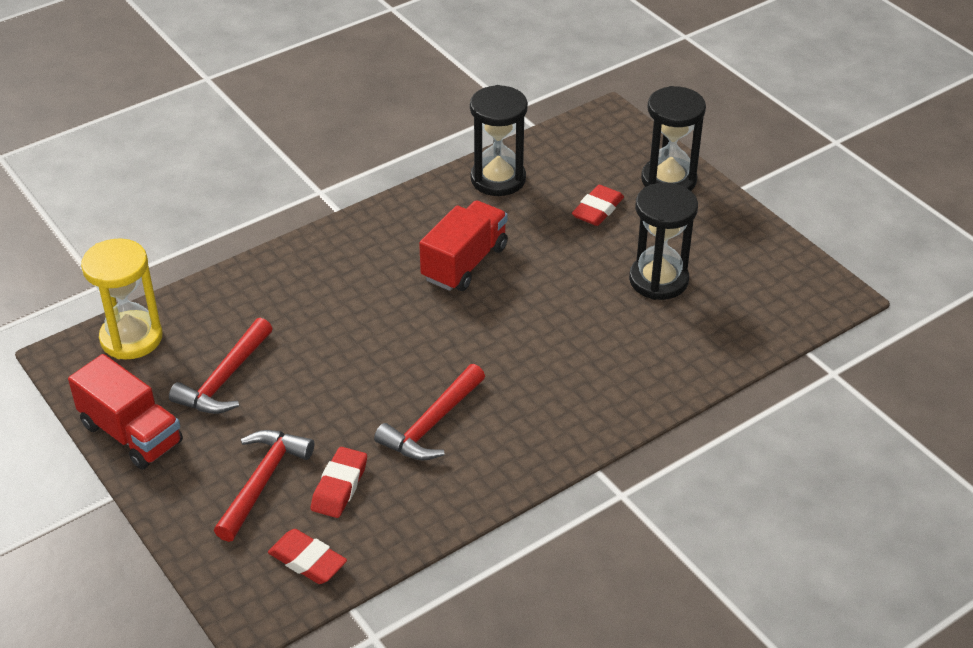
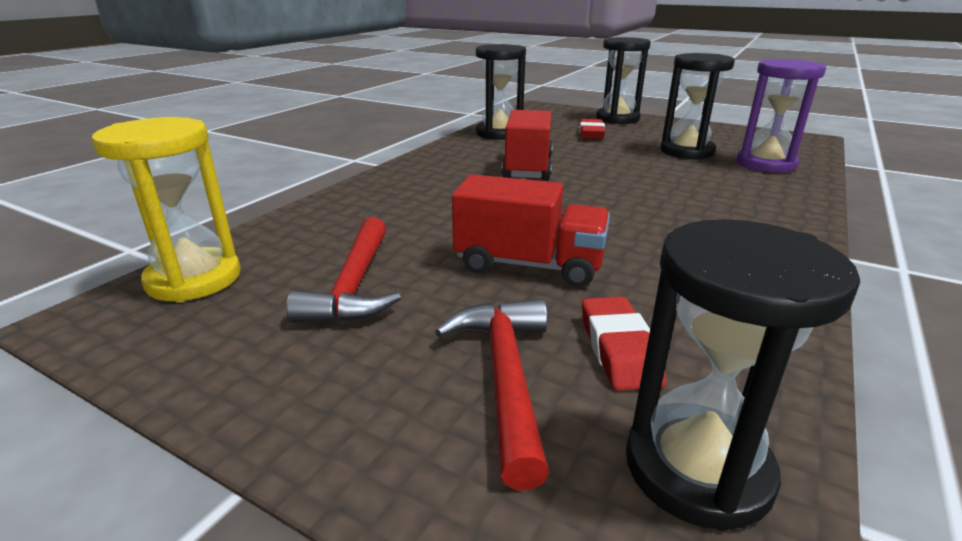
camera: 25 degrees left, 15 degrees down
red truck [68,354,183,470] -> red truck moved to [452,174,610,287]
red eraser [268,529,347,584] -> black hourglass [626,219,860,531]
red hammer [374,364,485,461] -> none
none -> purple hourglass [737,59,826,173]

